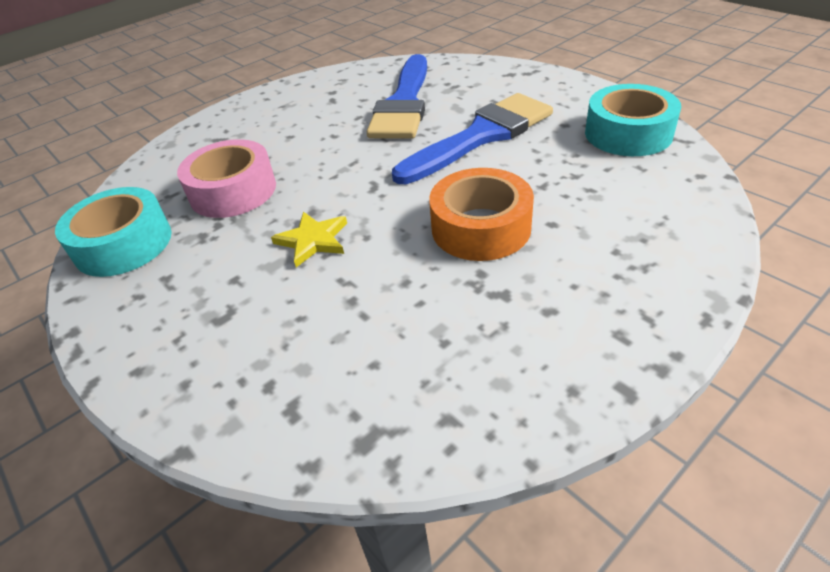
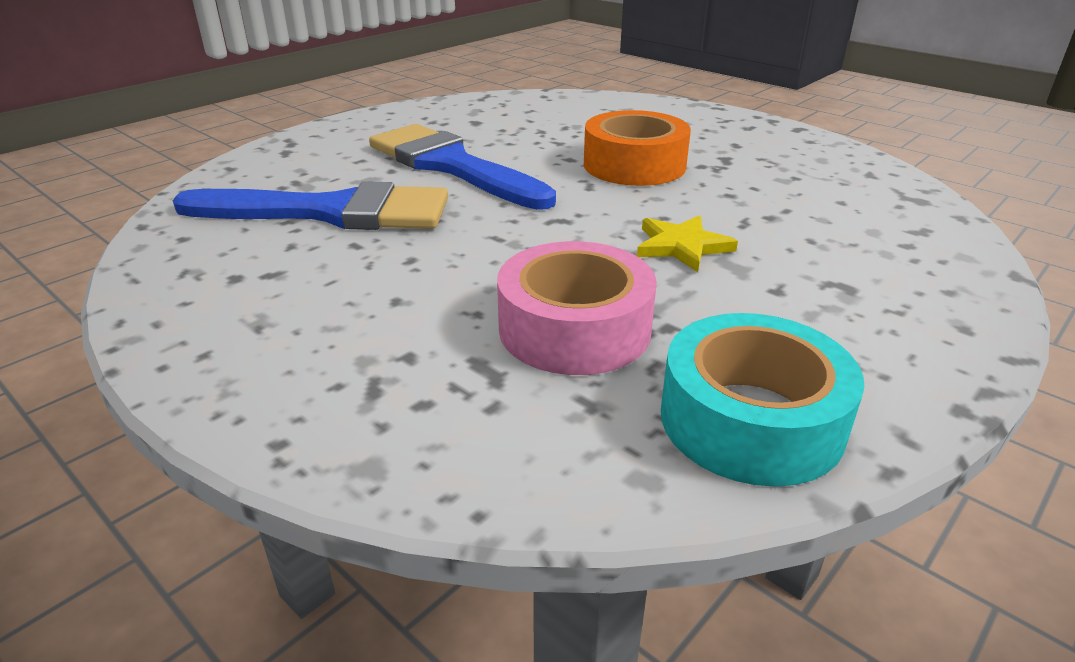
camera: 100 degrees left, 10 degrees down
turquoise tape [585,84,681,156] -> none

